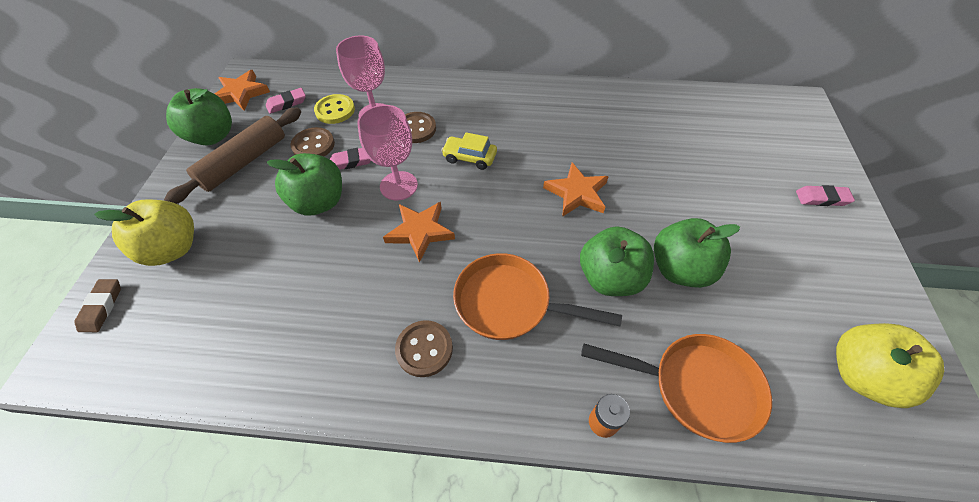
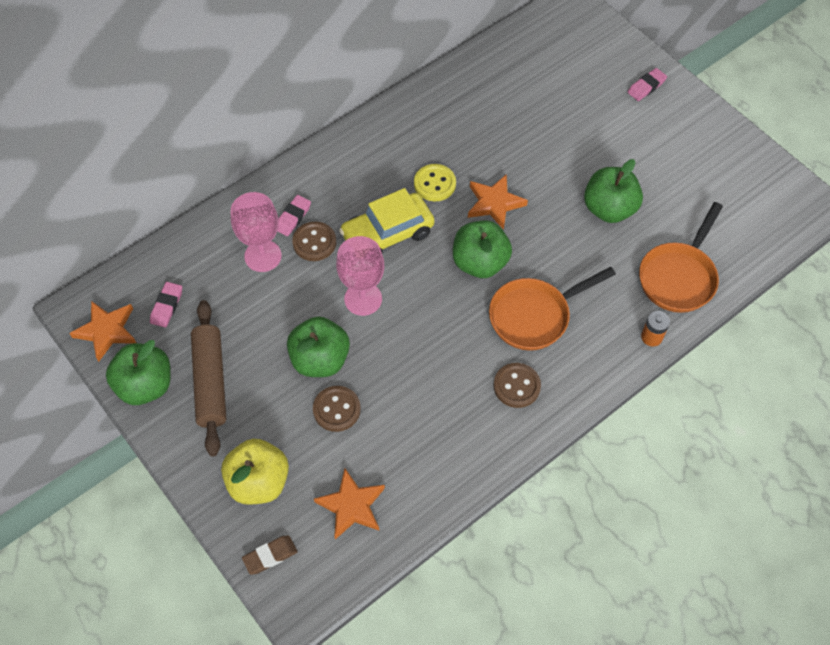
camera: 45 degrees left, 5 degrees up
brown eraser [74,279,121,332] -> brown eraser turned 75 degrees counterclockwise [242,535,297,575]
brown button [290,127,335,156] -> brown button moved to [313,386,361,432]
yellow button [314,94,355,124] -> yellow button moved to [414,164,456,201]
pink eraser [330,148,371,170] -> pink eraser moved to [277,195,311,236]
orange star [383,202,455,263] -> orange star moved to [314,468,385,539]
yellow car [441,132,497,170] -> yellow car [339,188,435,253], size x1.69
green apple [580,226,654,296] -> green apple moved to [453,221,512,278]
orange pan [581,334,772,443] -> orange pan turned 150 degrees clockwise [639,202,723,313]
yellow apple [836,323,944,408] -> none

